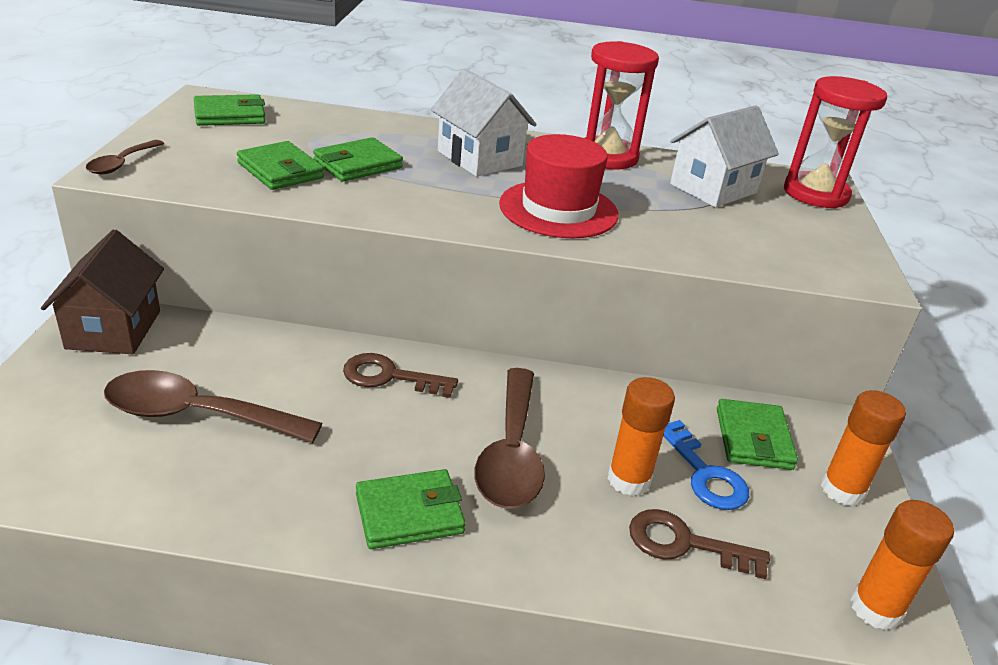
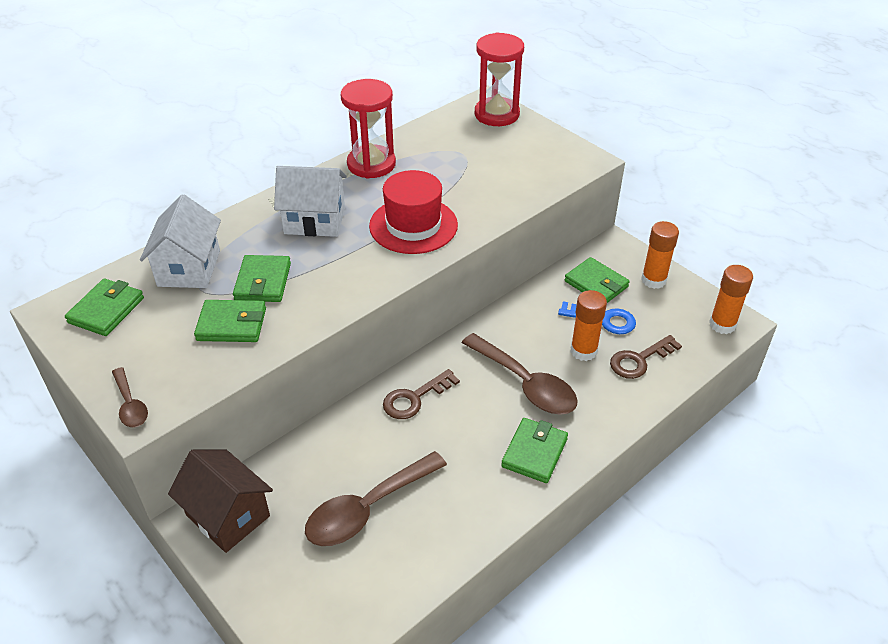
camera: 45 degrees left, 10 degrees up
white house [670,105,779,207] -> white house moved to [140,194,221,288]

